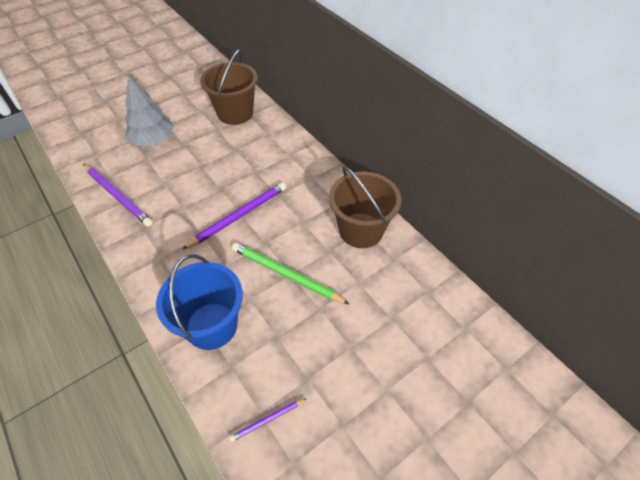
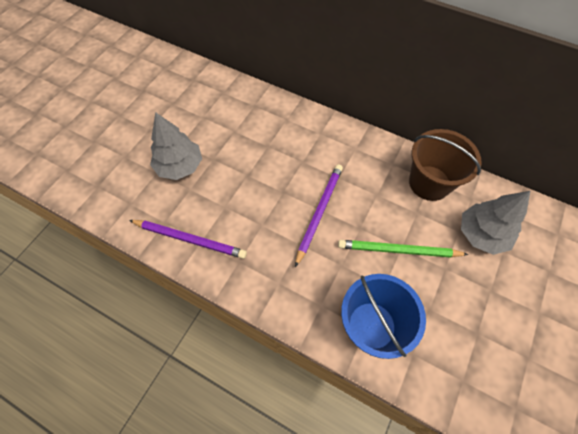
camera: 25 degrees left, 10 degrees up
brown bucket [200,49,258,125] -> none
purple pencil [230,398,307,442] -> none
none -> grey tree [461,191,530,255]

